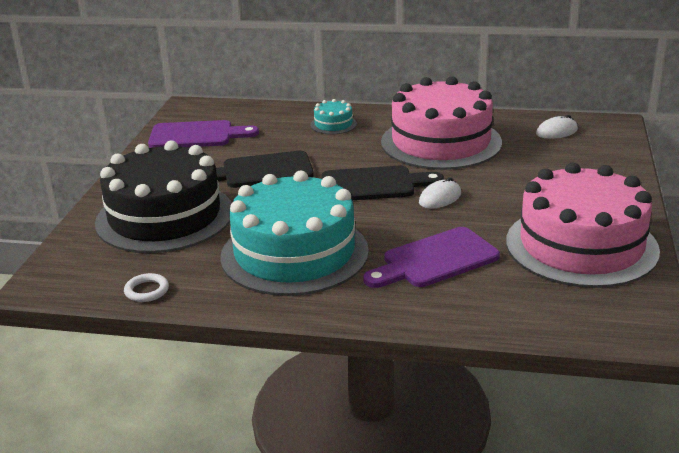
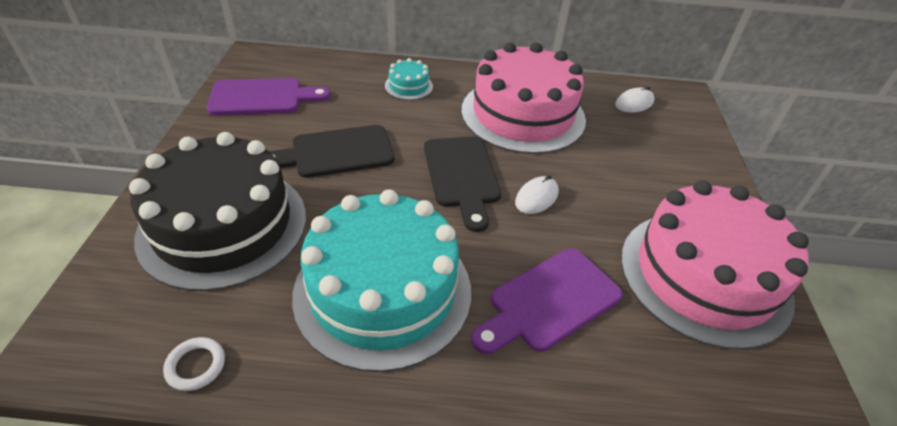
camera: 10 degrees left, 15 degrees up
black cutting board [321,166,444,200] -> black cutting board turned 90 degrees clockwise [424,136,501,232]

